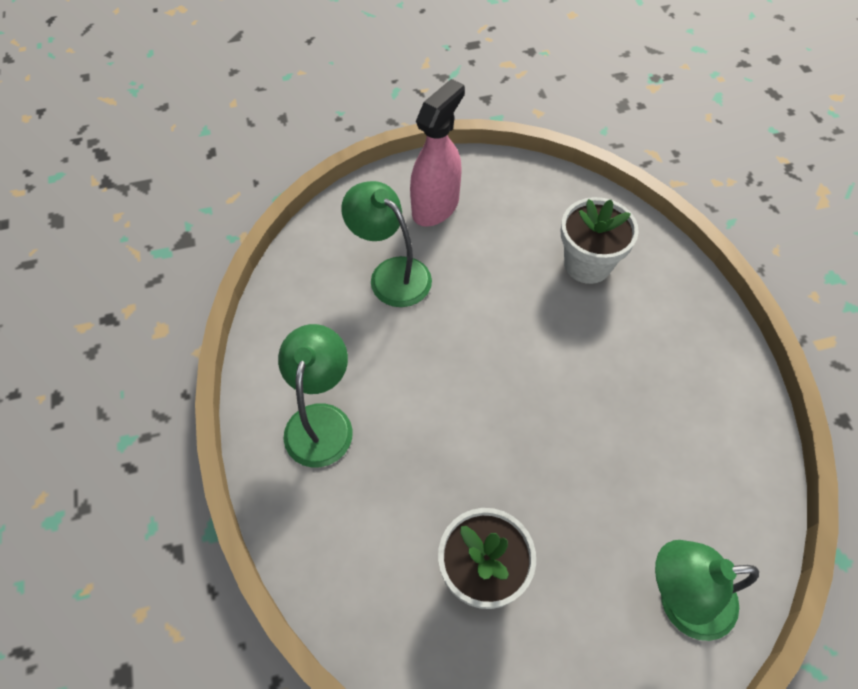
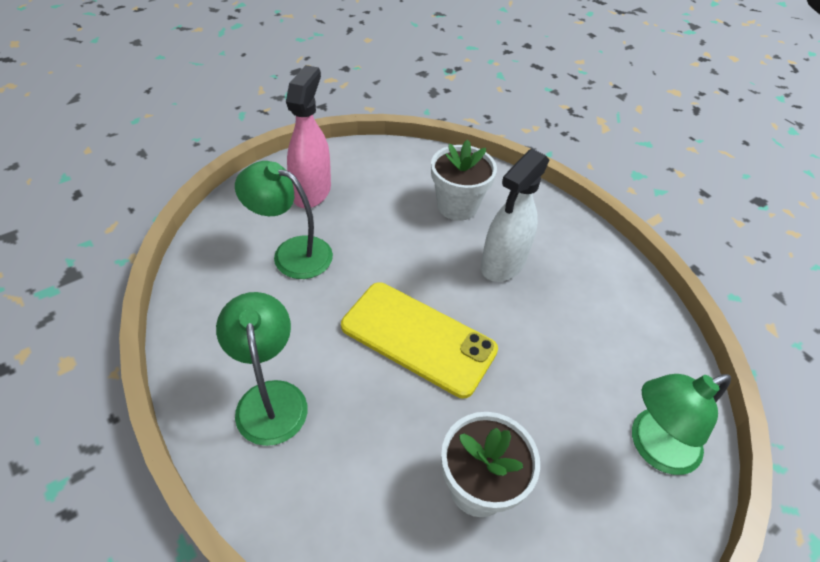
camera: 25 degrees left, 10 degrees down
none -> yellow phone [341,282,498,398]
none -> white spray bottle [481,149,549,282]

